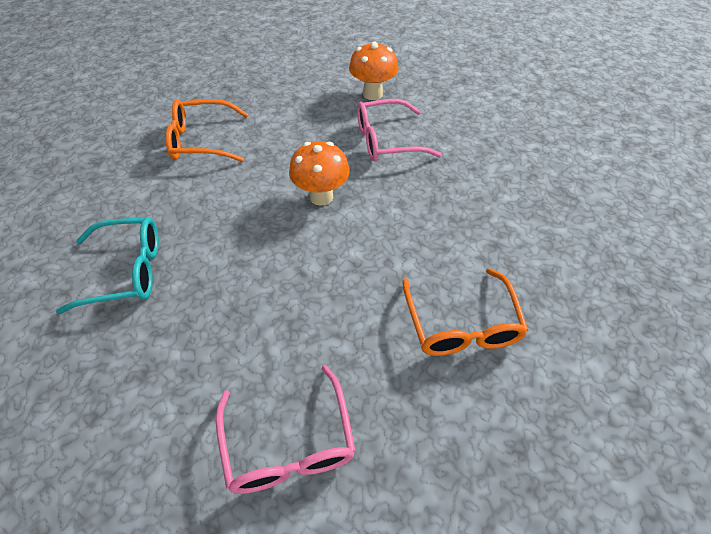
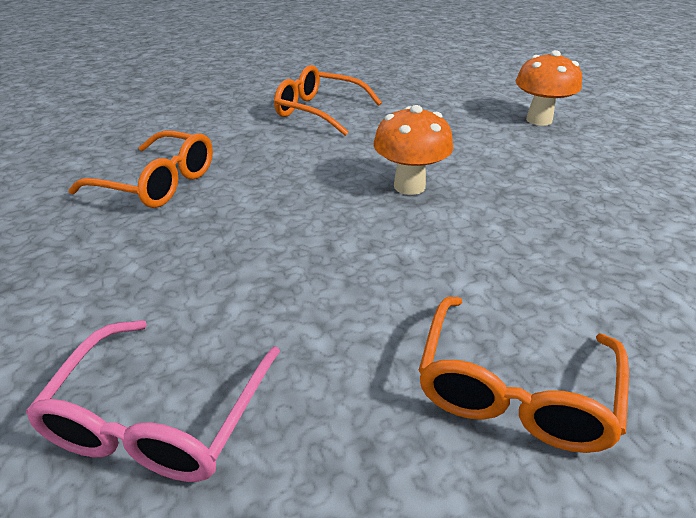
camera: 30 degrees right, 15 degrees down
turquoise glasses [56,217,159,314] -> orange glasses [69,130,213,208]
pink glasses [357,99,442,161] -> none

